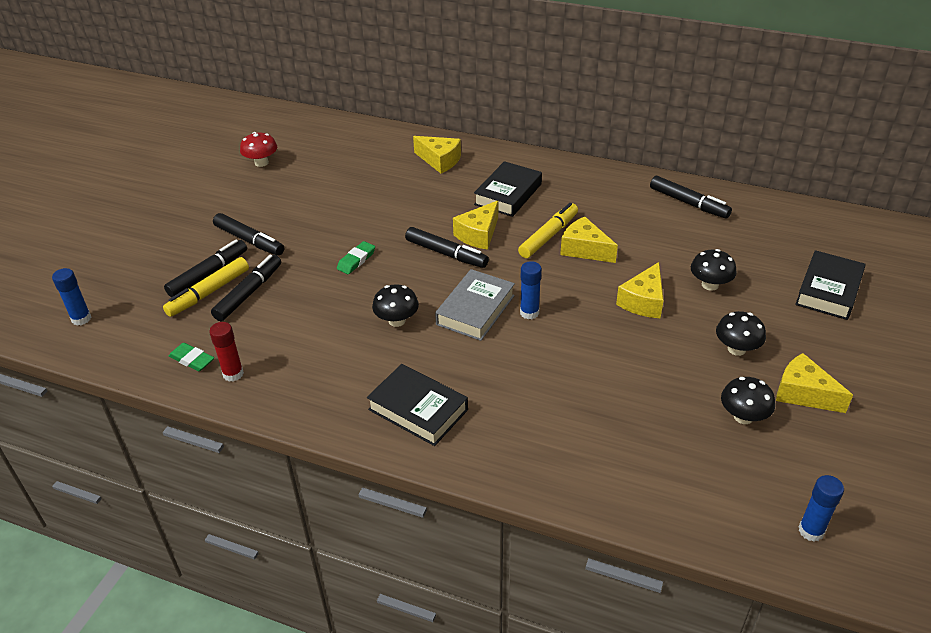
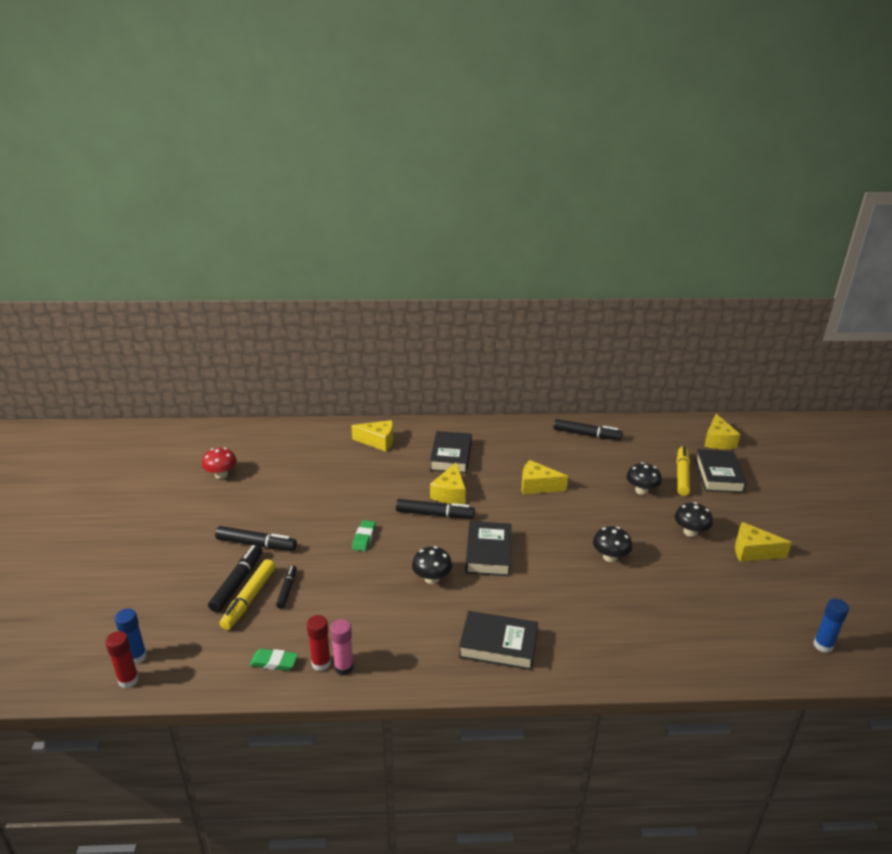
camera: 25 degrees left, 10 degrees down
black marker [211,255,281,321] -> black marker [276,565,297,609], size x0.61
grey book [435,269,515,341] -> black book [465,521,511,576]
yellow marker [518,203,578,258] -> yellow marker moved to [677,446,690,496]
blue glue stick [520,261,542,319] -> none
yellow cheese [616,262,664,318] -> yellow cheese moved to [704,414,740,449]
black mushroom [721,377,775,424] -> black mushroom moved to [593,526,632,562]
none -> red glue stick [105,631,139,688]
none -> pink glue stick [330,619,354,676]

